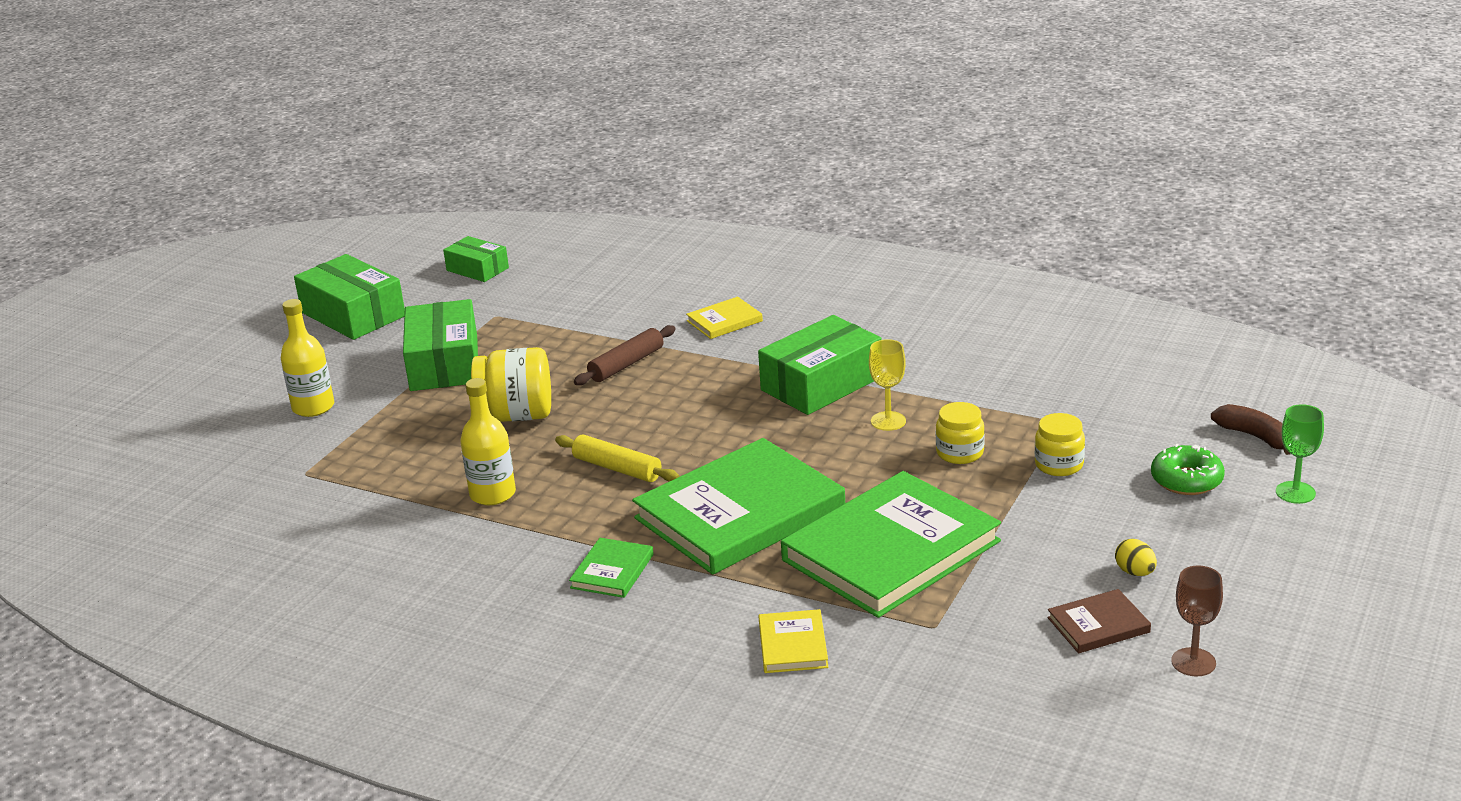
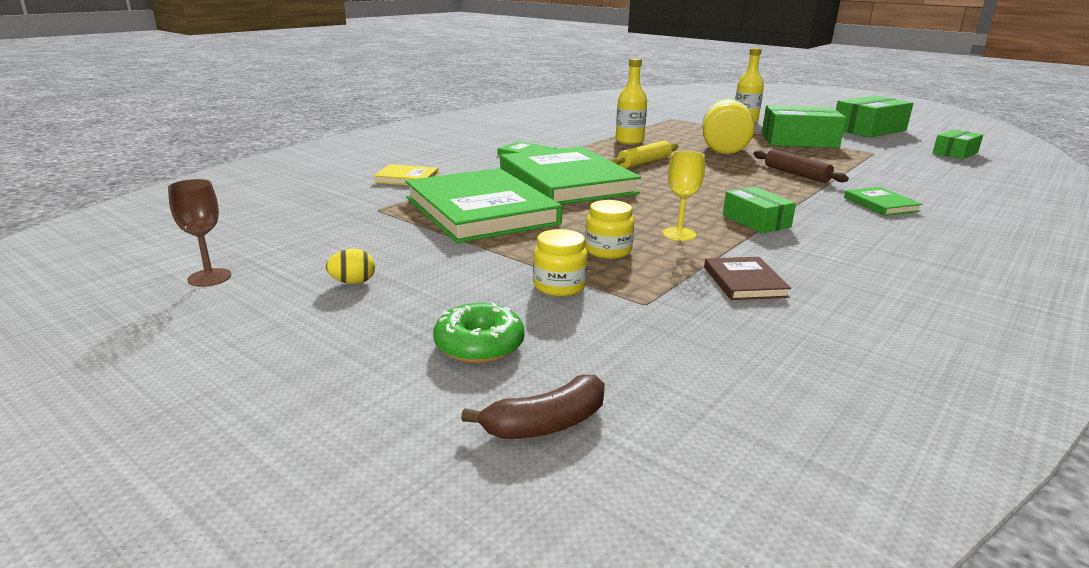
camera: 100 degrees right, 5 degrees down
yellow book [686,297,763,339] -> green book [844,187,923,216]
green box [758,315,881,415] -> green box [723,187,796,233], size x0.59
brown book [1047,589,1151,653] -> brown book moved to [704,257,791,300]
green goblet [1276,404,1324,504] -> none

